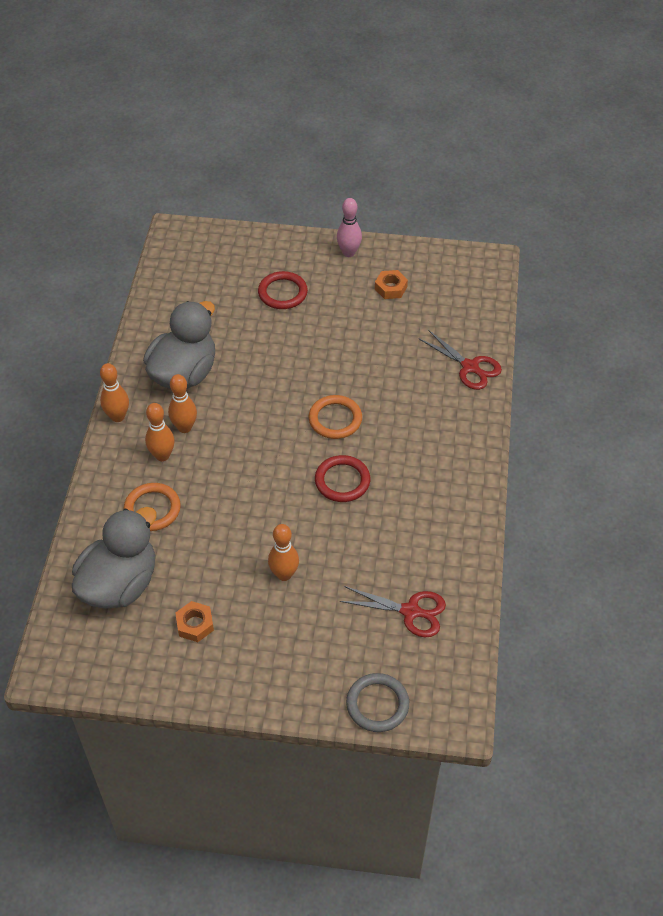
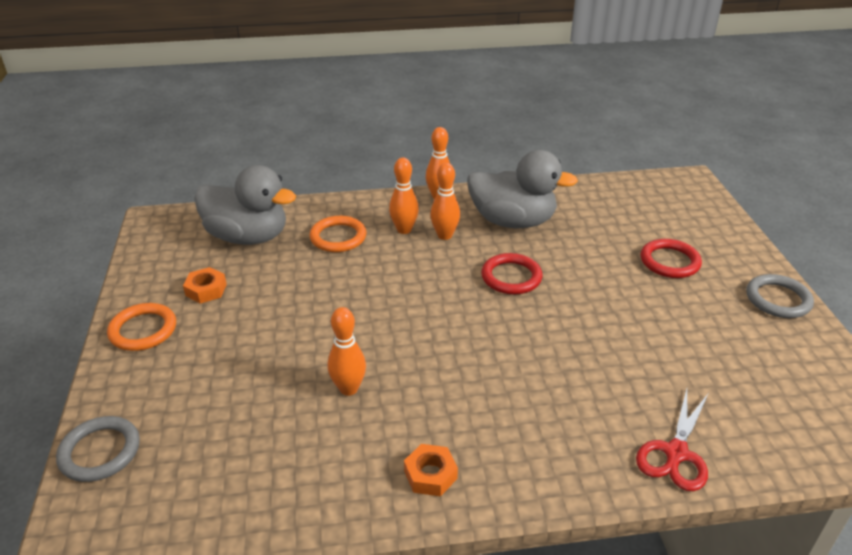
camera: 75 degrees right, 15 degrees down
orange bowling pin [268,524,299,581] -> orange bowling pin moved to [328,307,366,396]
orange ring [309,395,362,439] -> orange ring moved to [107,303,176,351]
red ring [315,455,370,502] -> red ring moved to [481,253,542,294]
pink bowling pin [337,198,362,257] -> grey ring [746,274,814,318]
red scissors [339,586,446,638] -> none
orange nut [375,270,408,299] -> orange nut moved to [404,444,458,496]

